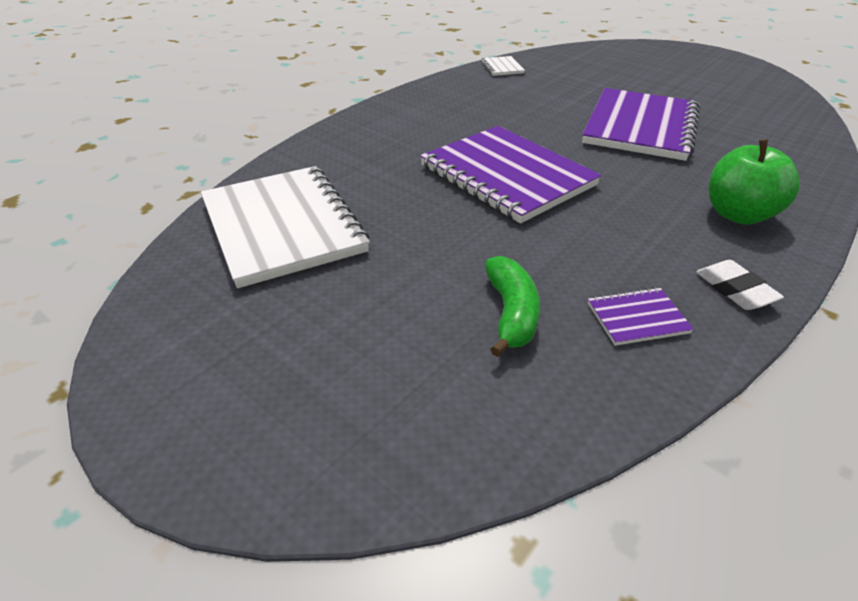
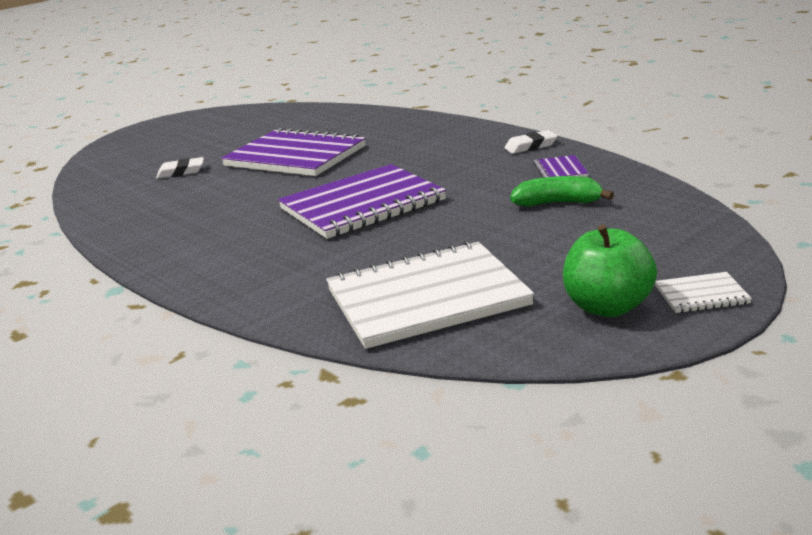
camera: 80 degrees left, 15 degrees down
white notebook [481,56,525,76] -> white notebook moved to [655,272,752,313]
green apple [709,139,800,224] -> green apple moved to [563,224,657,317]
none -> white eraser [156,157,204,179]

